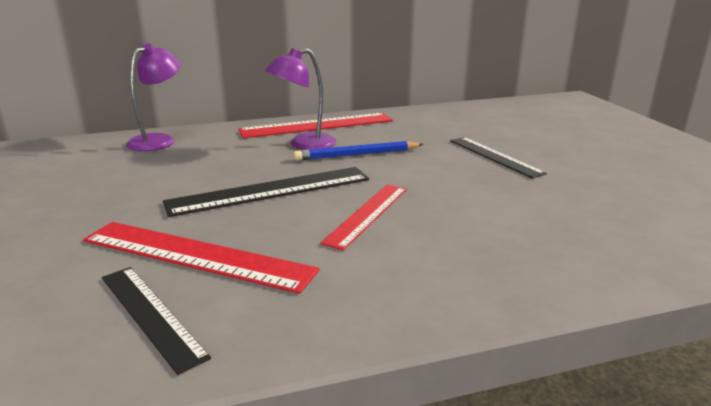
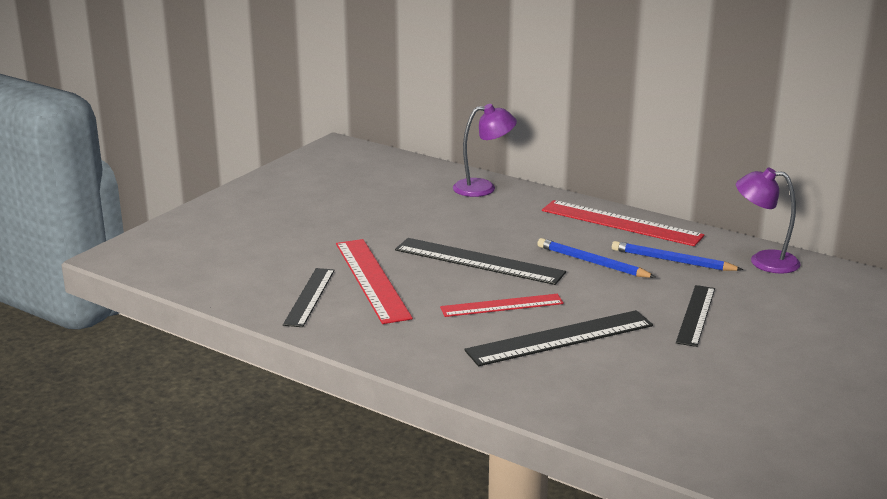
camera: 50 degrees right, 0 degrees up
purple lamp [265,48,336,150] -> purple lamp moved to [736,168,801,274]
none -> black ruler [464,310,653,366]
none -> blue pencil [612,241,743,271]

